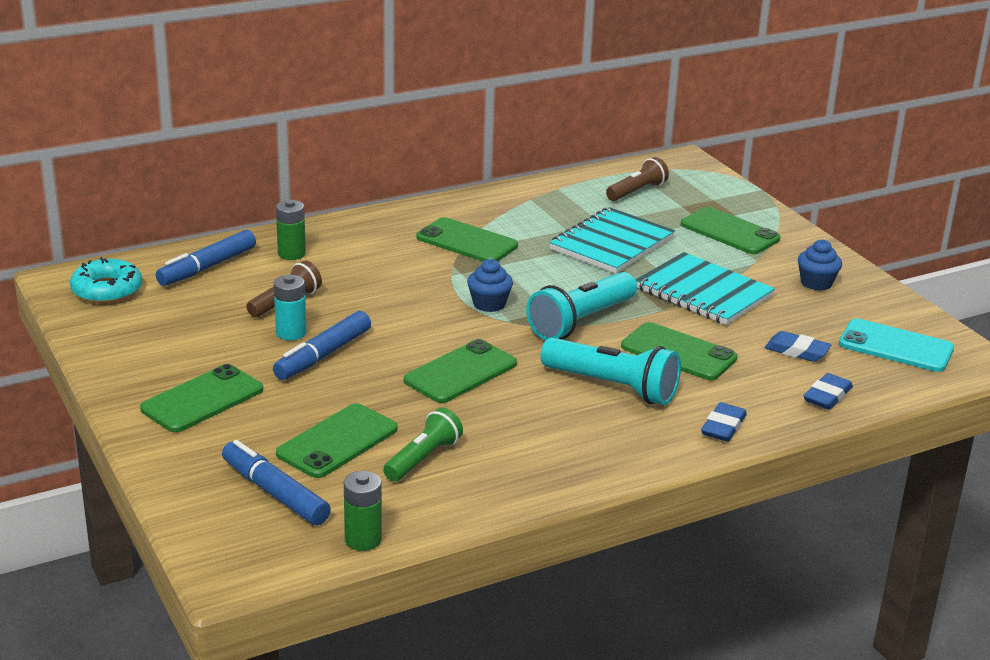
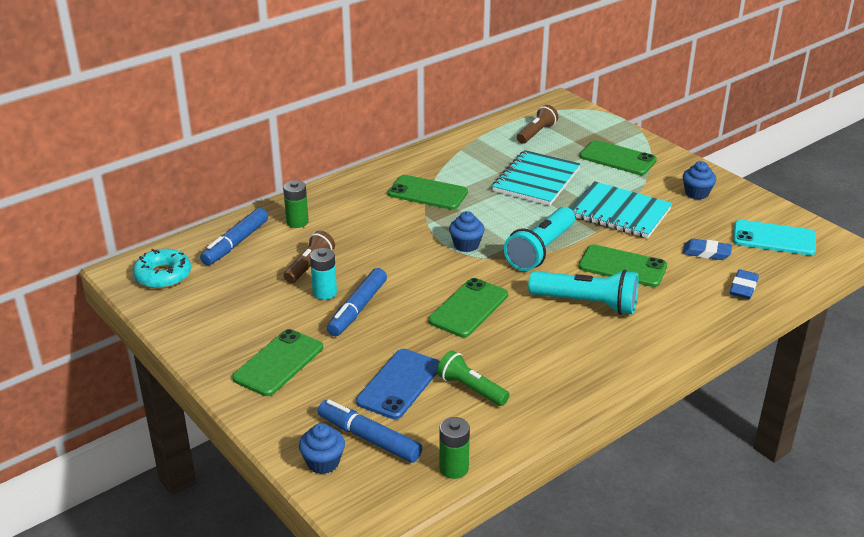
camera: 10 degrees left, 5 degrees up
green phone [276,403,398,478] -> blue phone [356,349,440,419]
green flashlight [383,408,463,482] -> green flashlight turned 75 degrees counterclockwise [437,350,510,406]
blue eraser [701,402,747,442] -> none
none -> blue cupcake [299,423,345,474]

